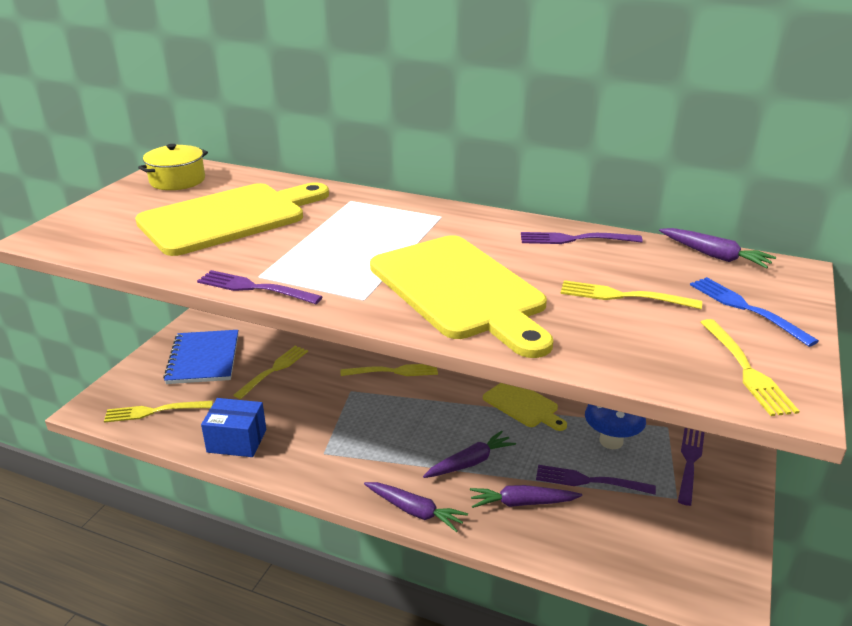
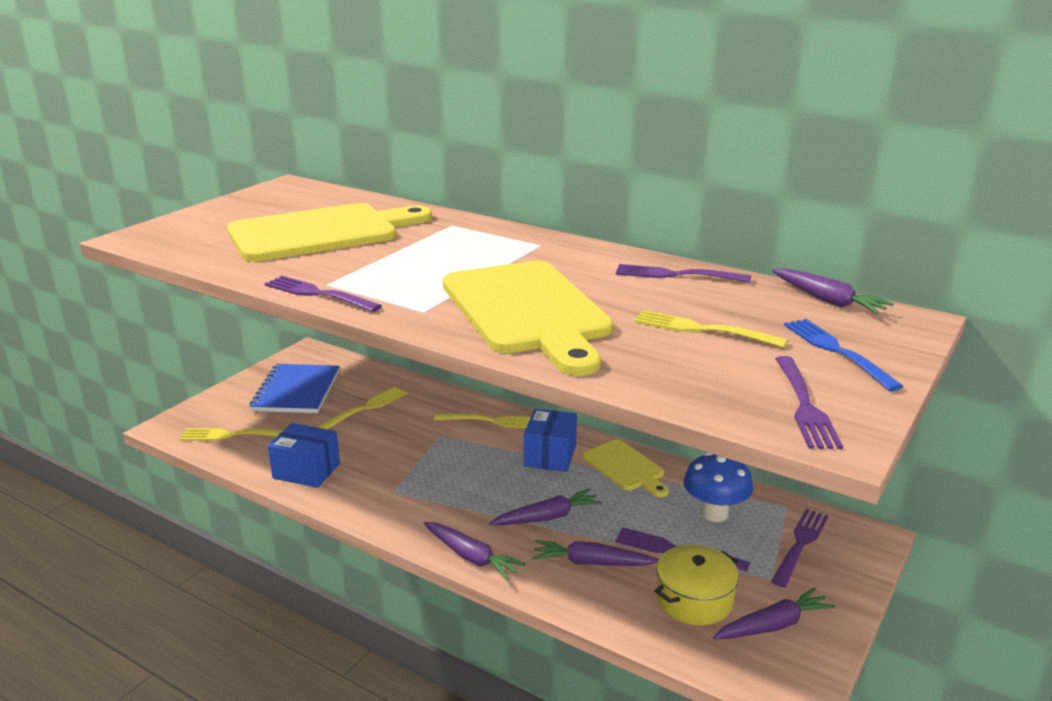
camera: 10 degrees right, 5 degrees down
yellow pot [138,144,208,190] -> yellow pot moved to [655,545,739,625]
yellow fork [700,319,800,416] -> purple fork [775,356,843,449]
none -> blue box [524,409,577,472]
none -> purple carrot [713,587,835,639]

